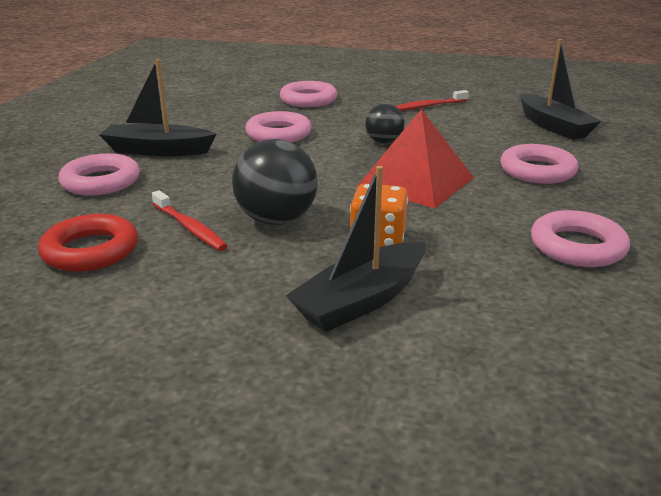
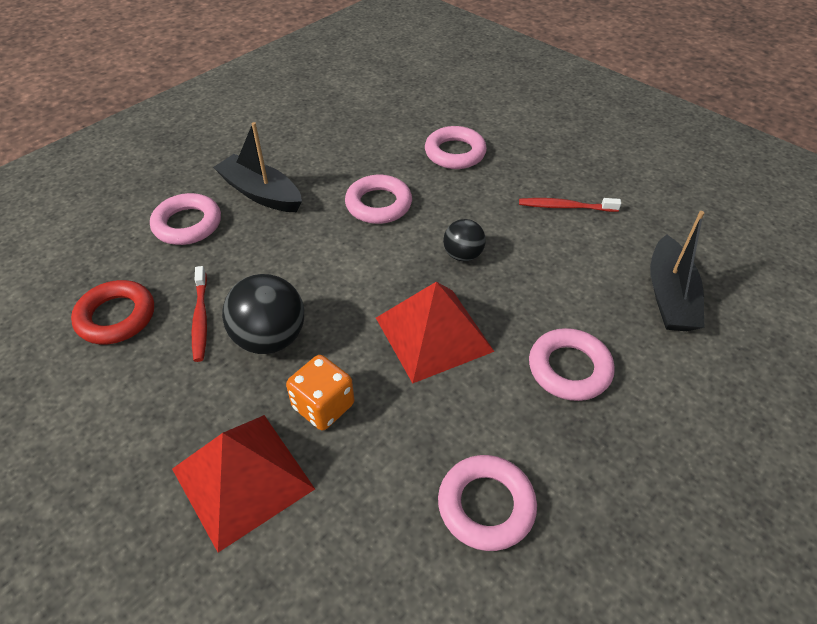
camera: 30 degrees right, 20 degrees up
black boat [286,166,425,332] -> red pyramid [172,415,315,552]

